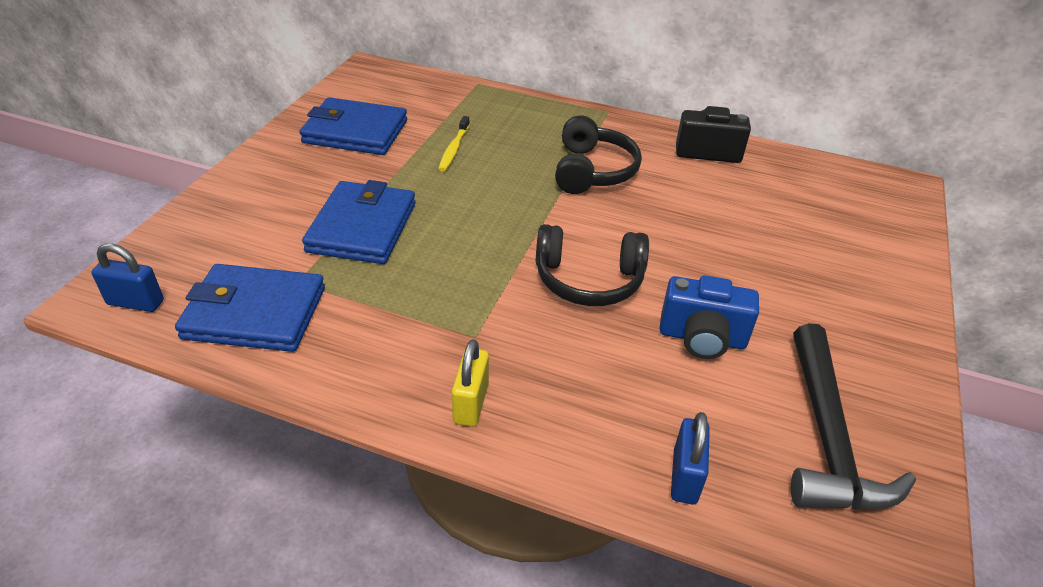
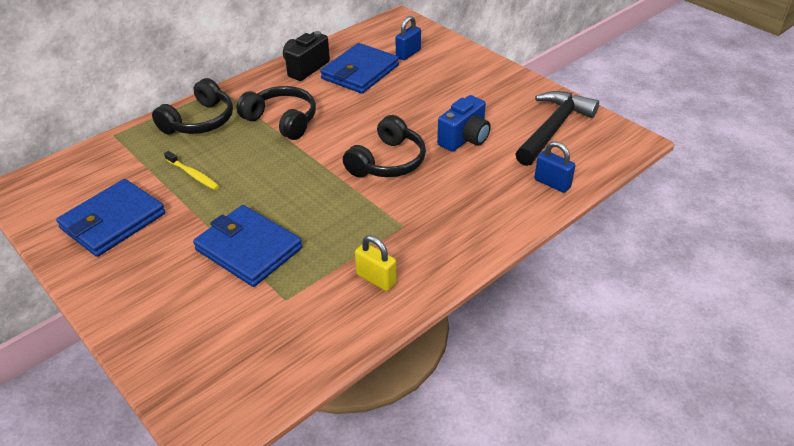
camera: 60 degrees left, 0 degrees up
blue padlock [91,244,164,312] -> blue padlock moved to [395,16,421,60]
blue wallet [175,264,325,352] -> blue wallet moved to [320,43,399,94]
yellow padlock [452,339,489,427] -> yellow padlock moved to [355,235,397,291]
black hammer [791,323,916,510] -> black hammer turned 90 degrees counterclockwise [515,91,599,166]
none -> black headphones [152,78,233,134]

